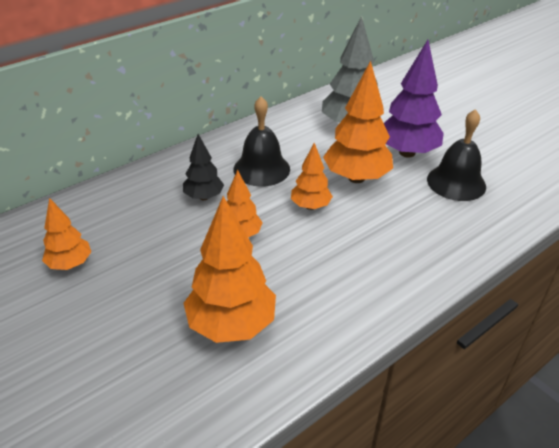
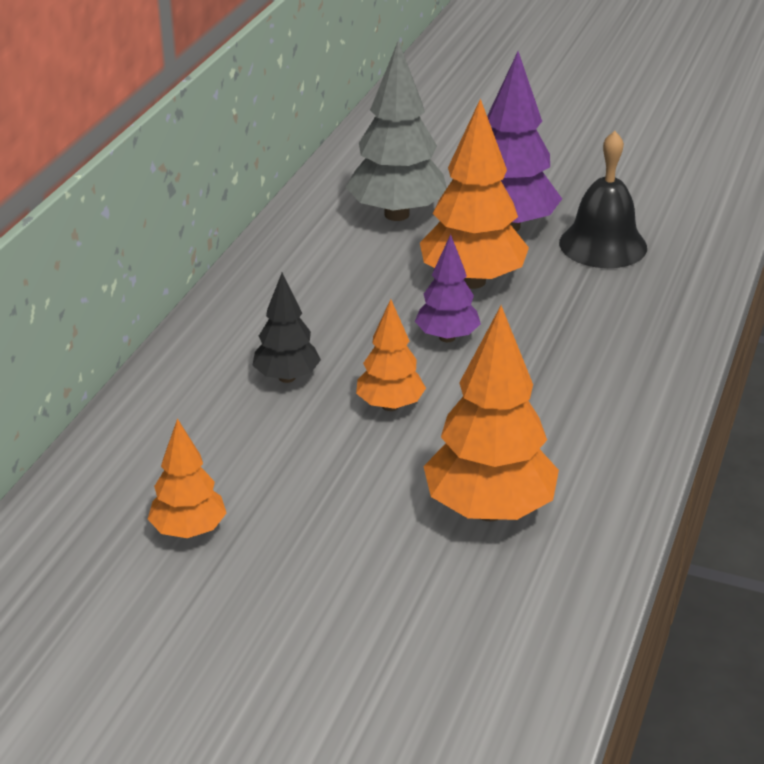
camera: 30 degrees left, 5 degrees down
black bell [234,96,290,187] -> none
orange tree [291,142,333,210] -> purple tree [415,234,481,342]

